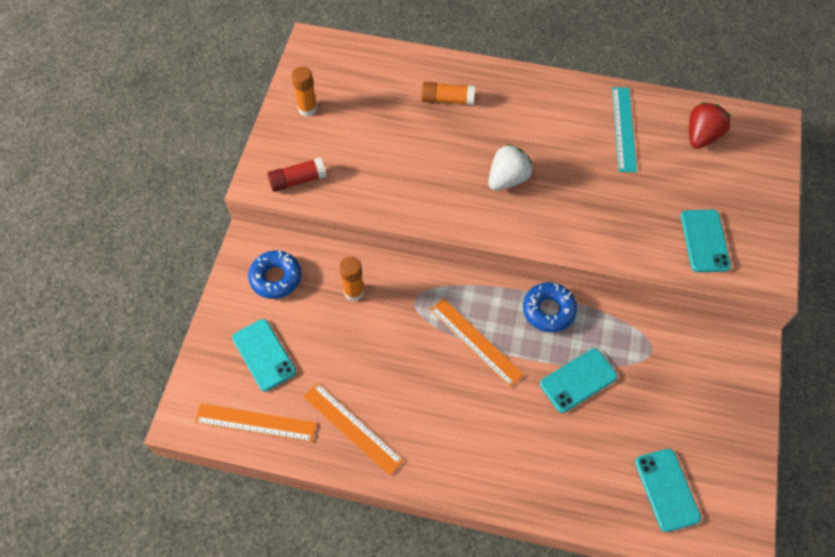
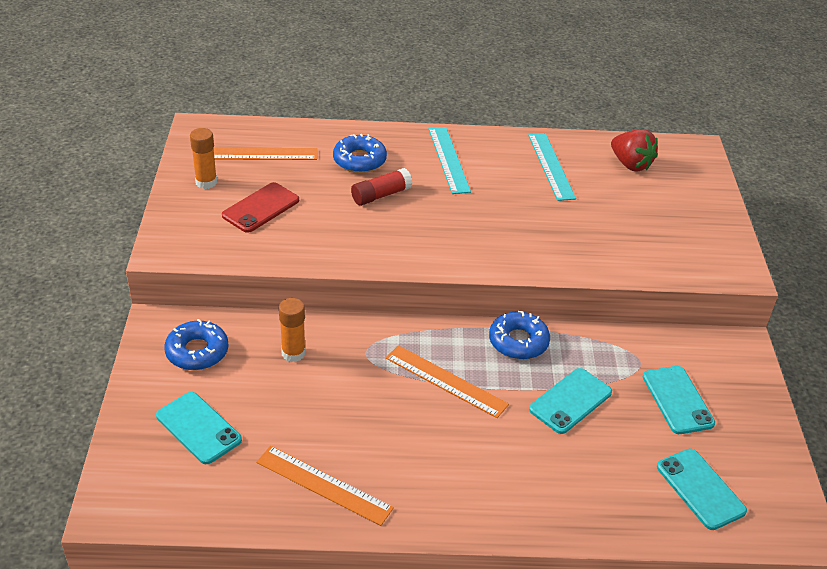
camera: 15 degrees left, 20 degrees down
orange ruler [195,404,317,442] -> orange ruler moved to [214,147,317,160]
red glue stick [267,157,326,192] -> red glue stick moved to [351,168,413,206]
orange glue stick [421,82,475,105] -> blue donut [333,134,387,173]
white strawberry [488,144,533,191] -> none
turquoise phone [681,210,731,272] -> turquoise phone moved to [643,366,715,434]
red strawberry [689,102,731,149] -> red strawberry turned 120 degrees clockwise [611,129,658,172]
none -> red phone [222,182,299,233]
none -> turquoise ruler [429,127,471,194]

